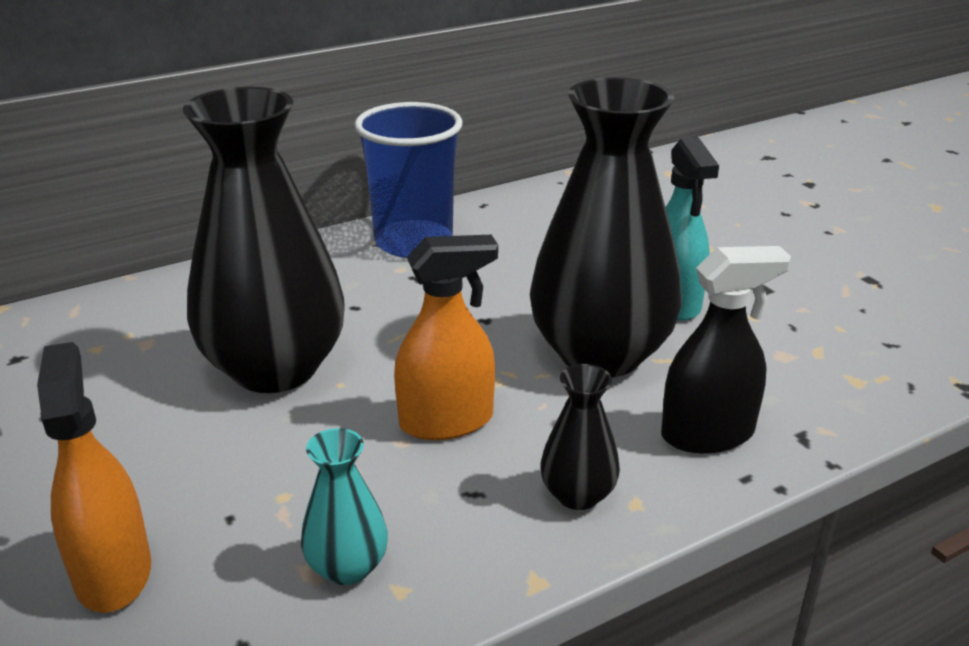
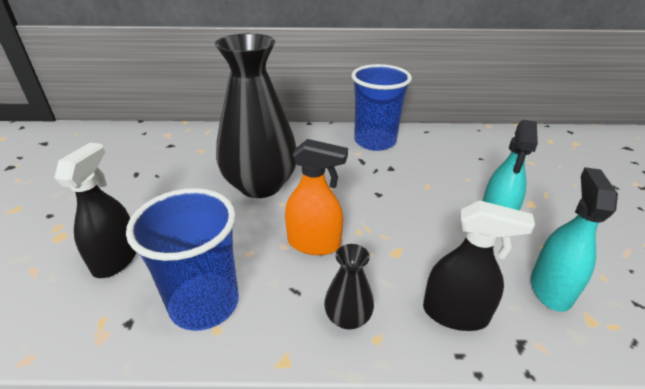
camera: 30 degrees right, 5 degrees up
orange spray bottle [37,342,151,613] -> black spray bottle [54,142,137,278]
turquoise vase [301,428,388,585] -> blue cup [126,188,239,331]
black vase [530,77,682,377] -> none
none -> turquoise spray bottle [531,167,618,312]

